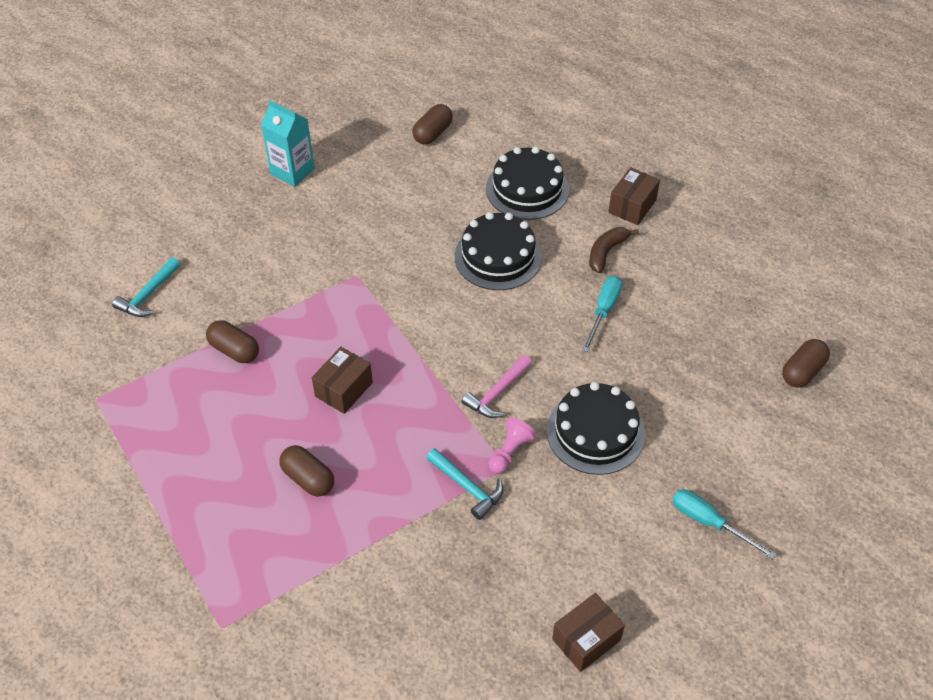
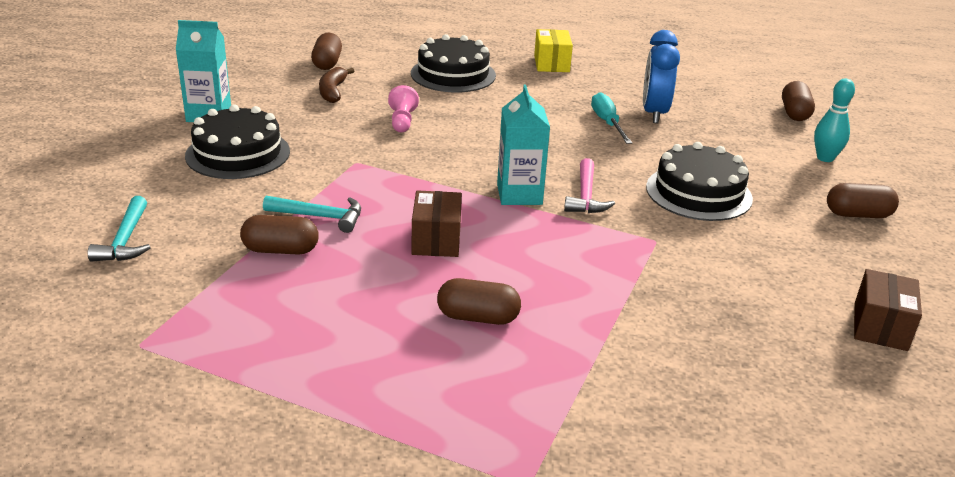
camera: 35 degrees left, 20 degrees down
turquoise hammer [427,448,503,520] -> turquoise hammer moved to [263,196,361,233]
black cake [455,212,542,290] -> black cake moved to [185,104,290,179]
pink pawn [489,417,536,474] -> pink pawn moved to [388,85,419,132]
brown banana [589,227,639,273] -> brown banana moved to [319,67,354,103]
brown box [609,167,660,225] -> yellow box [534,29,573,72]
turquoise screwdriver [673,489,776,559] -> brown capsule [827,183,899,218]
none -> turquoise carton [497,85,550,205]
none -> blue clock [643,30,680,123]
none -> turquoise bowling pin [814,79,855,162]

